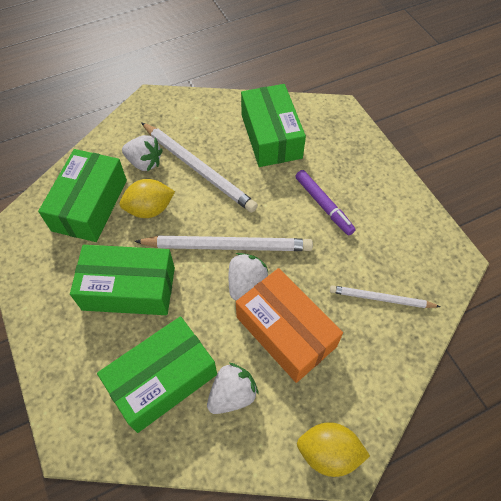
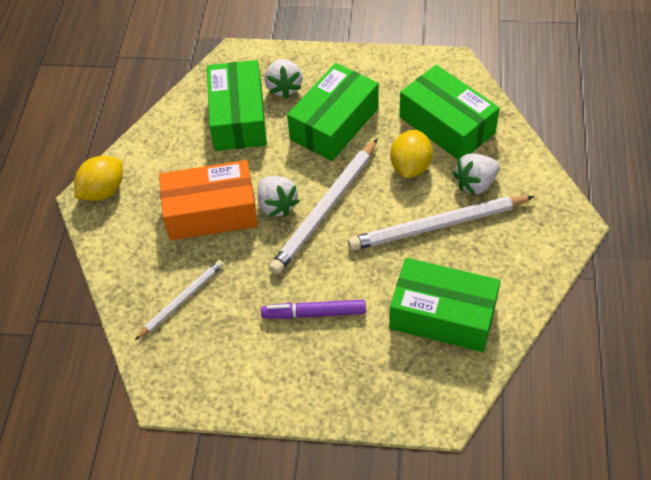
camera: 125 degrees right, 5 degrees down
white strawberry [207,362,259,414] -> white strawberry moved to [265,59,303,99]

